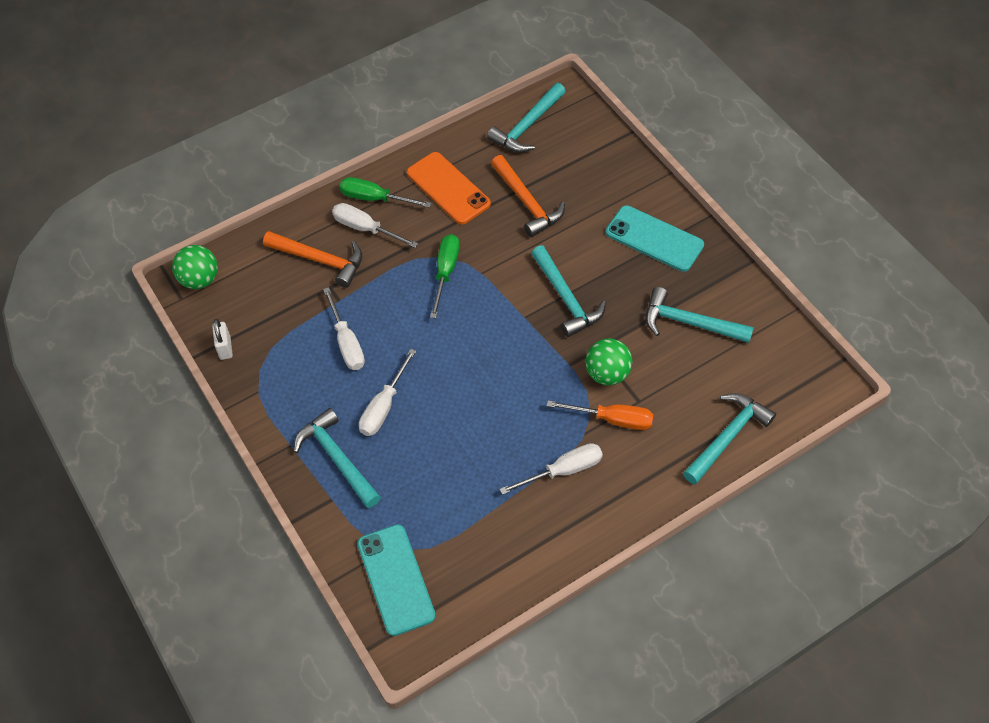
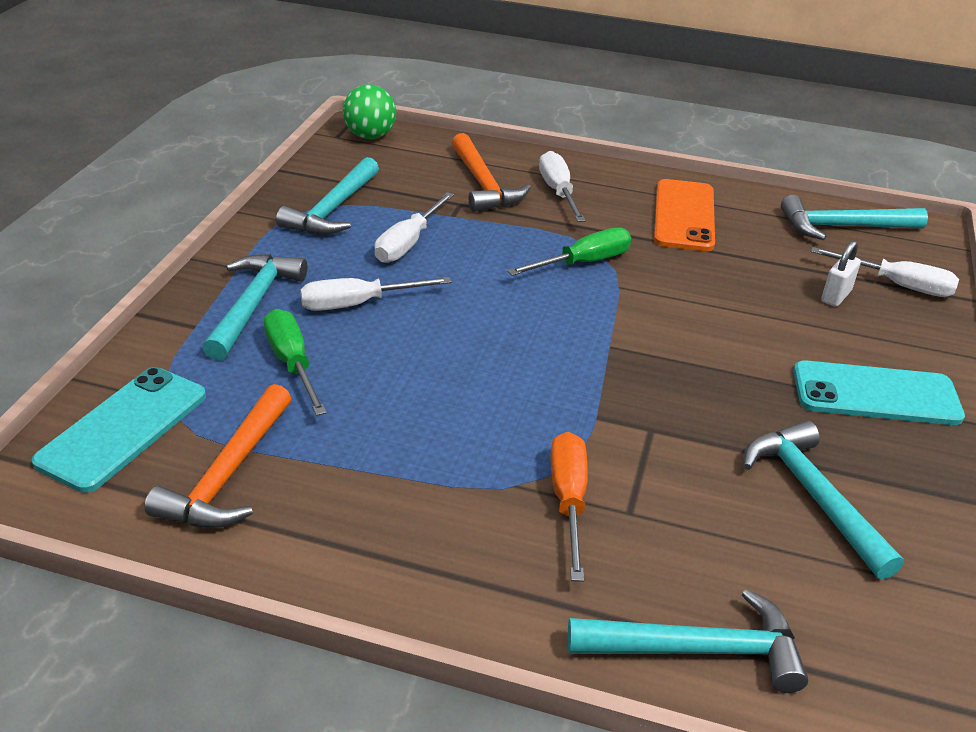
camera: 45 degrees right, 20 degrees down
white padlock [212,319,233,360] -> white padlock moved to [821,241,861,307]
green screwdriver [340,177,432,208] -> green screwdriver moved to [264,309,327,416]
orange hammer [491,155,565,237] -> orange hammer moved to [144,384,292,528]
white screwdriver [500,443,603,495] -> white screwdriver moved to [811,247,959,297]
turquoise hammer [531,245,606,337] -> turquoise hammer moved to [276,157,379,235]
orange screwdriver [547,400,653,430] -> orange screwdriver turned 150 degrees counterclockwise [550,432,588,582]
green ball [585,339,632,385] -> none
turquoise phone [606,205,704,272] -> turquoise phone turned 75 degrees counterclockwise [793,360,965,425]

